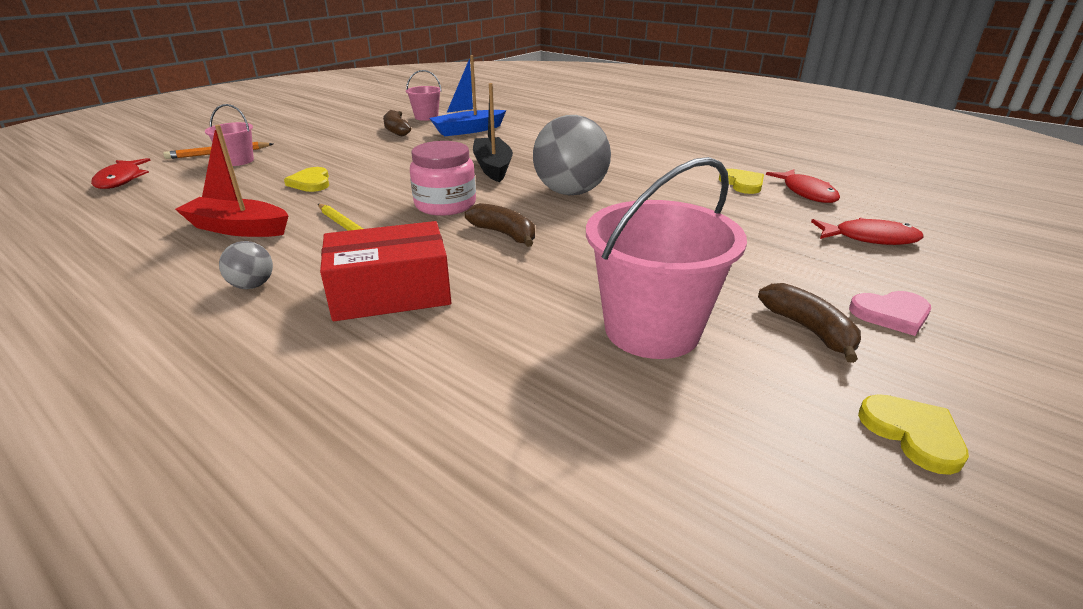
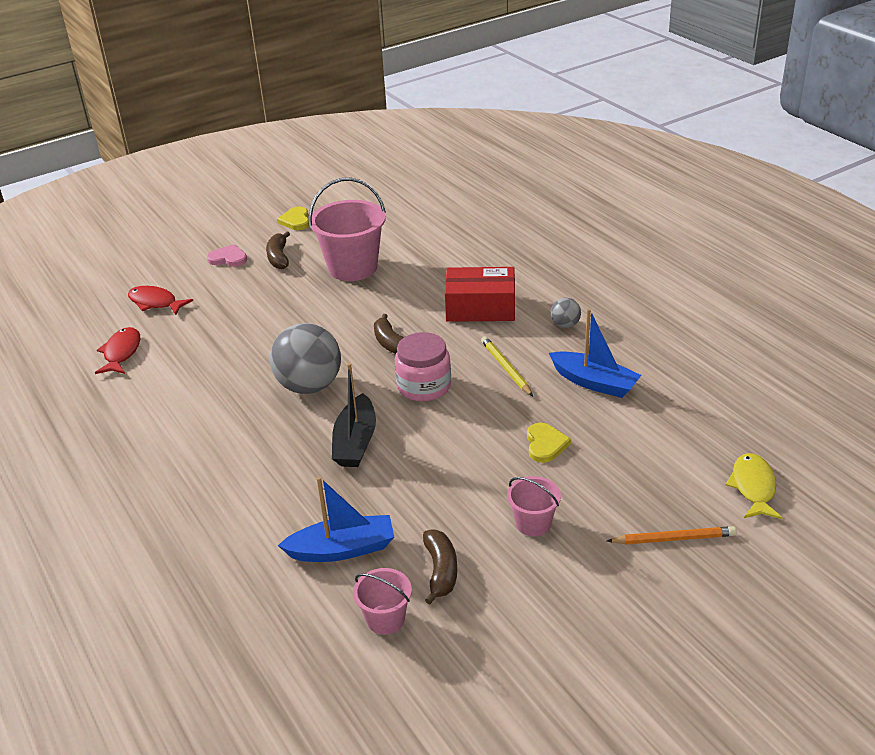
camera: 160 degrees left, 5 degrees up
red fish [91,158,151,189] -> yellow fish [725,453,783,519]
red boat [175,125,288,237] -> blue boat [549,309,642,398]
pink bucket [205,104,254,166] -> pink bucket moved to [507,476,561,537]
yellow heart [719,169,764,194] -> none

